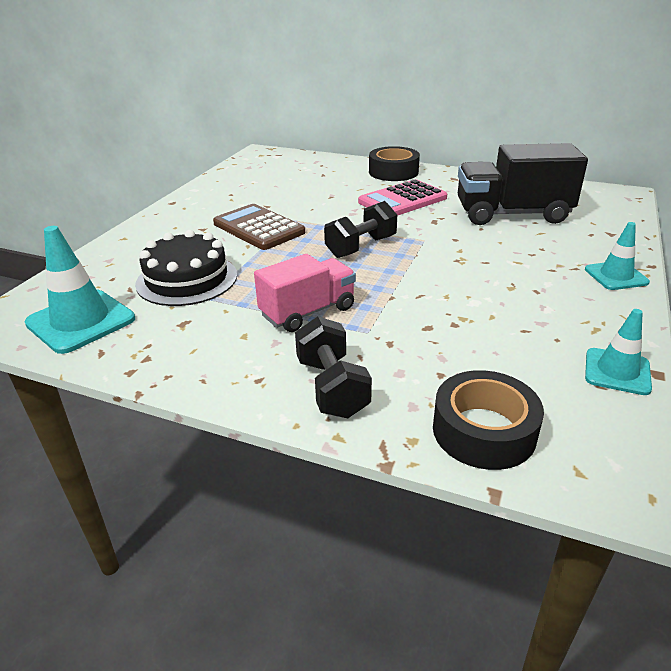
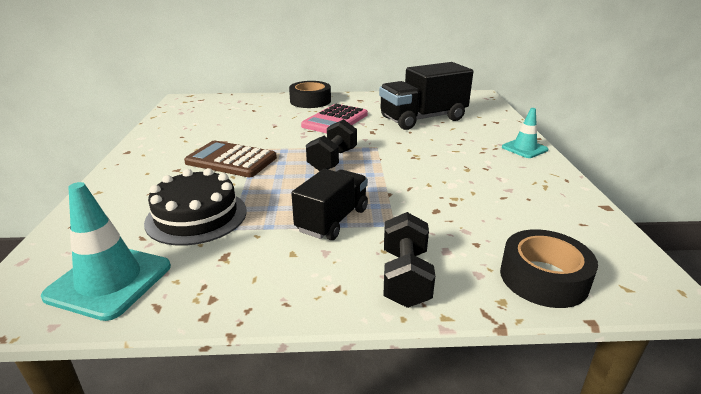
camera: 25 degrees left, 5 degrees down
pink truck [254,254,356,332] -> black truck [291,169,368,240]
black dumbbell [295,316,372,418] -> black dumbbell turned 45 degrees clockwise [384,212,435,308]
turquoise traffic cone [585,309,652,395] -> none

